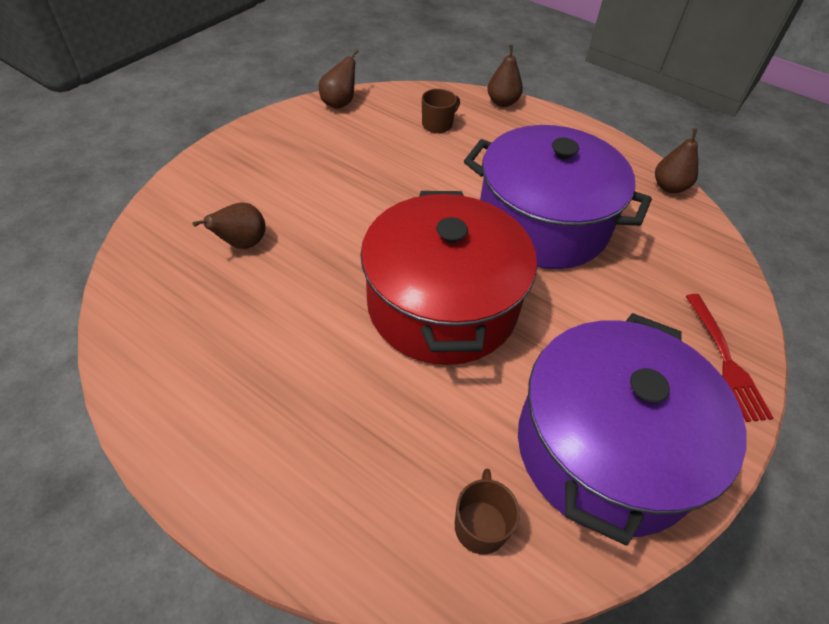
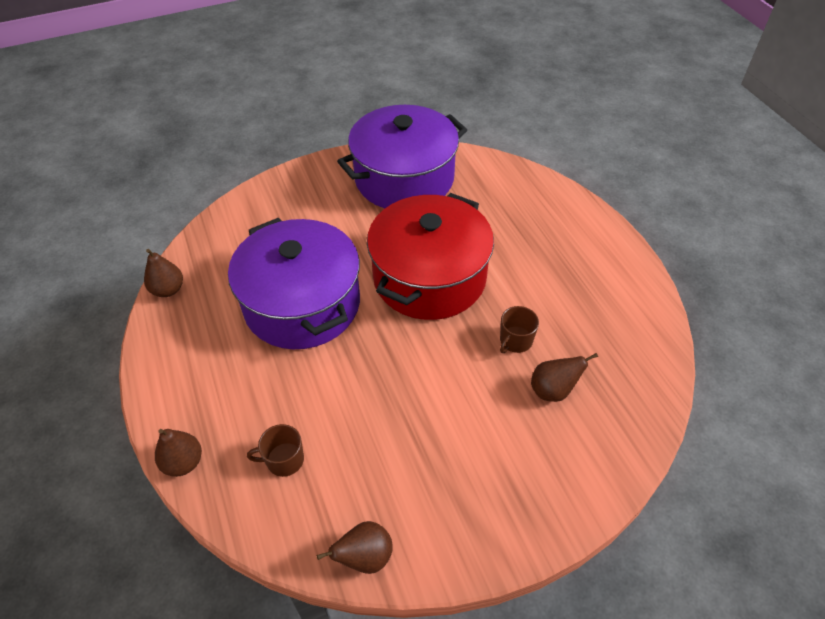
camera: 145 degrees left, 0 degrees up
brown mug [455,468,520,555] -> brown mug moved to [500,306,539,353]
red fork [686,294,774,422] -> none

